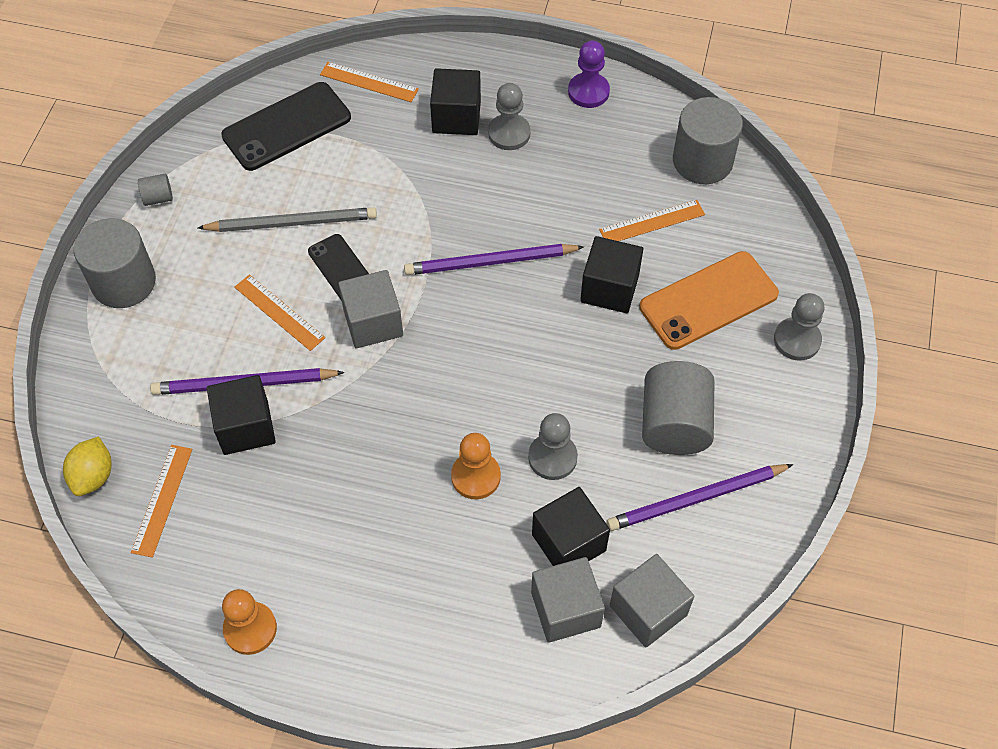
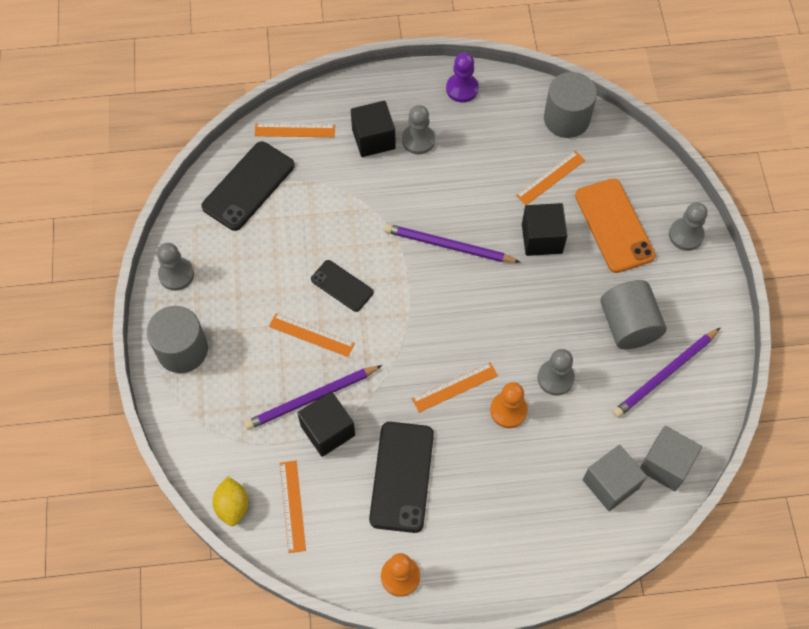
camera: 20 degrees left, 5 degrees up
grey cylinder [138,174,173,206] -> grey pawn [157,243,194,291]
grey pencil [198,207,377,232] -> none
grey cube [338,270,403,348] -> none
purple pencil [404,244,584,275] -> purple pencil turned 45 degrees clockwise [384,224,520,263]
black cube [532,487,610,566] -> none
orange phone [639,251,779,350] -> orange phone turned 60 degrees counterclockwise [575,178,656,273]
none -> black phone [369,422,434,533]
none -> orange ruler [412,362,498,413]

